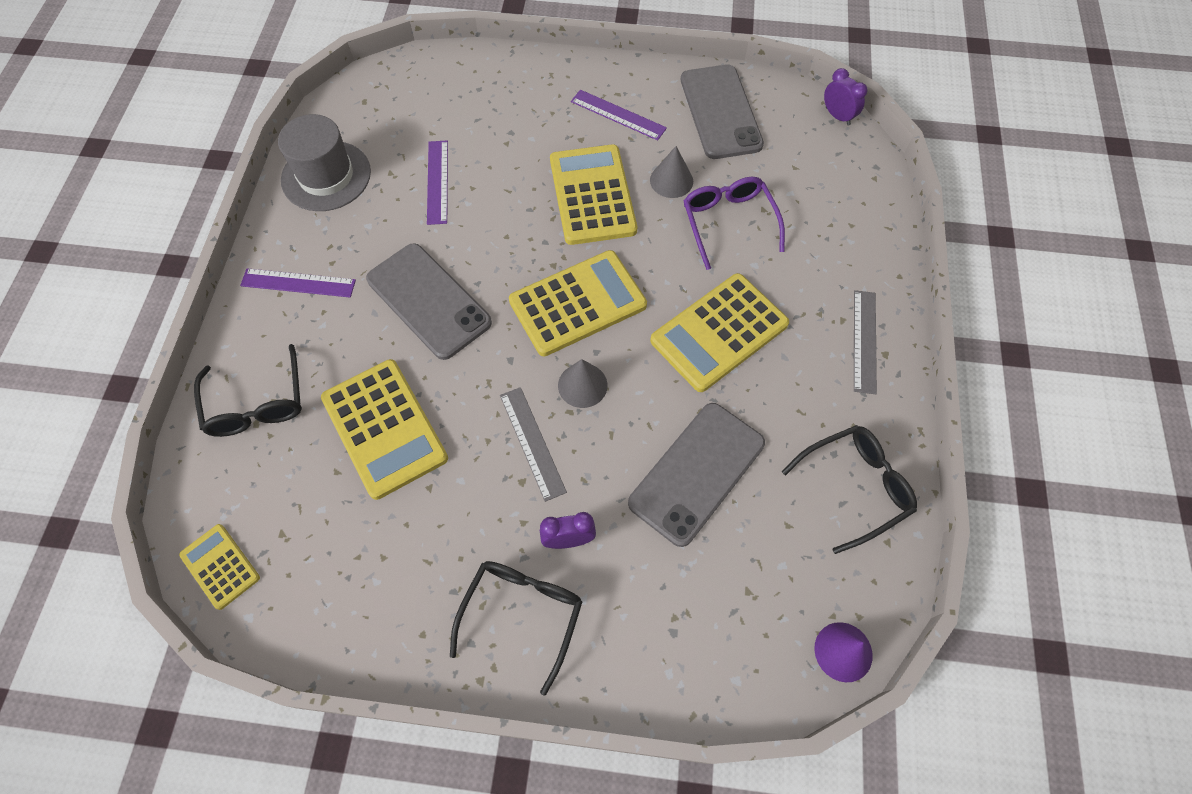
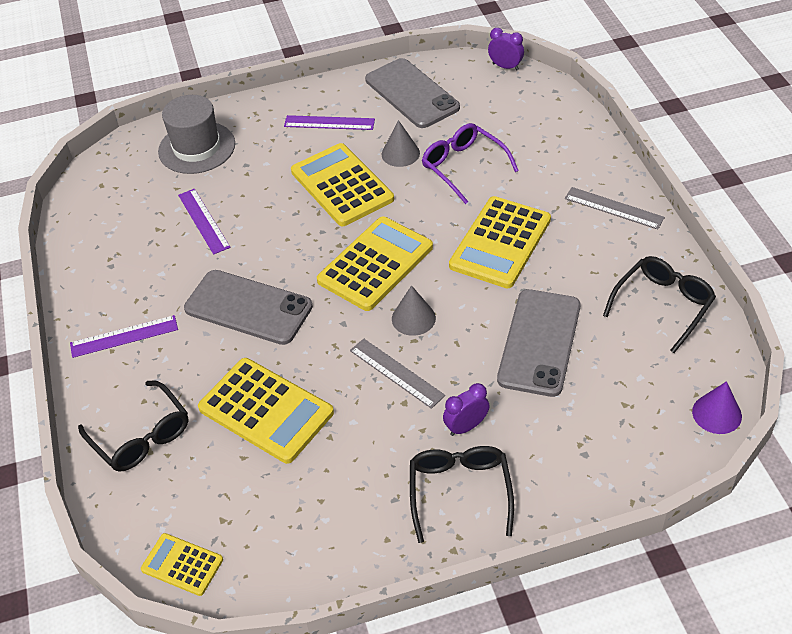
camera: 20 degrees left, 15 degrees down
grey hat [278,114,371,211] -> grey hat moved to [158,95,235,174]
grey ruler [854,290,877,394] -> grey ruler turned 45 degrees counterclockwise [565,187,665,229]

